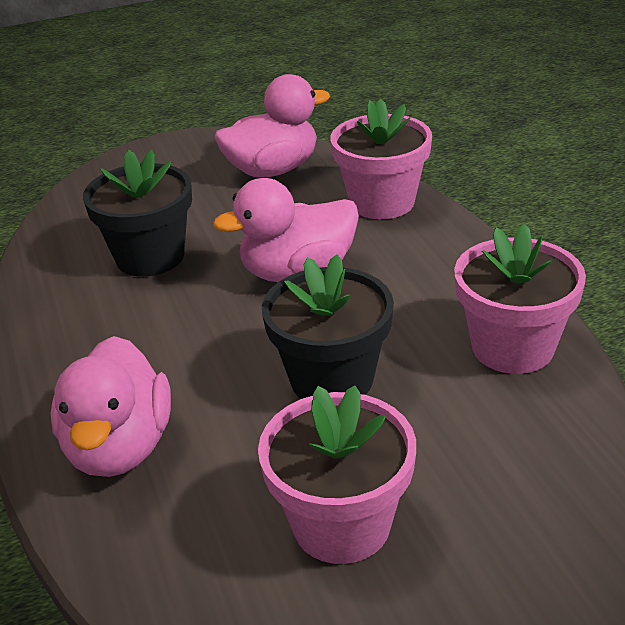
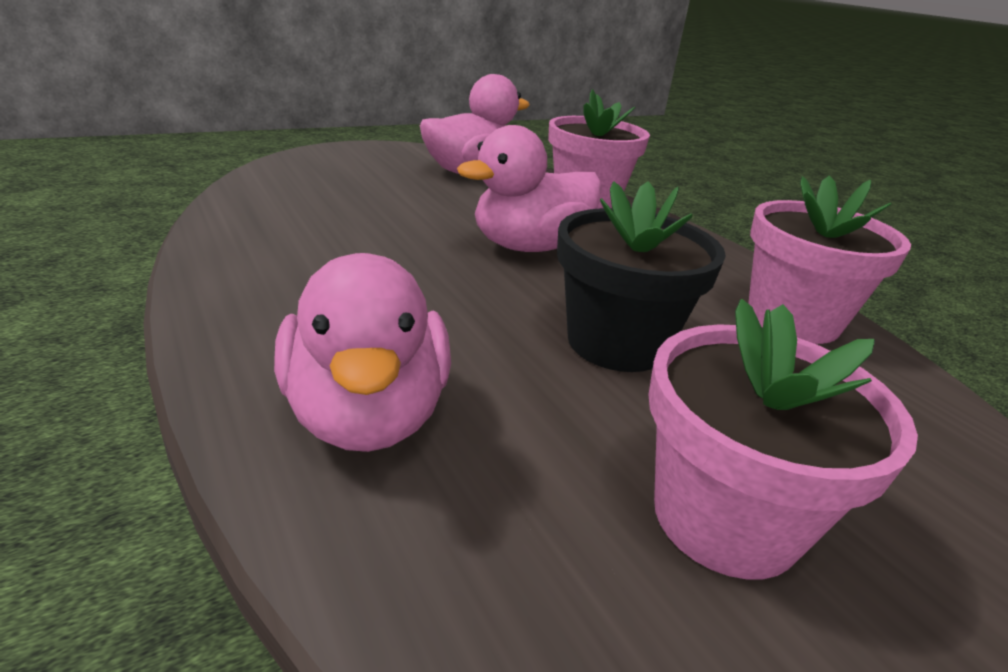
camera: 15 degrees left, 5 degrees down
black flower pot [83,149,192,277] -> none

